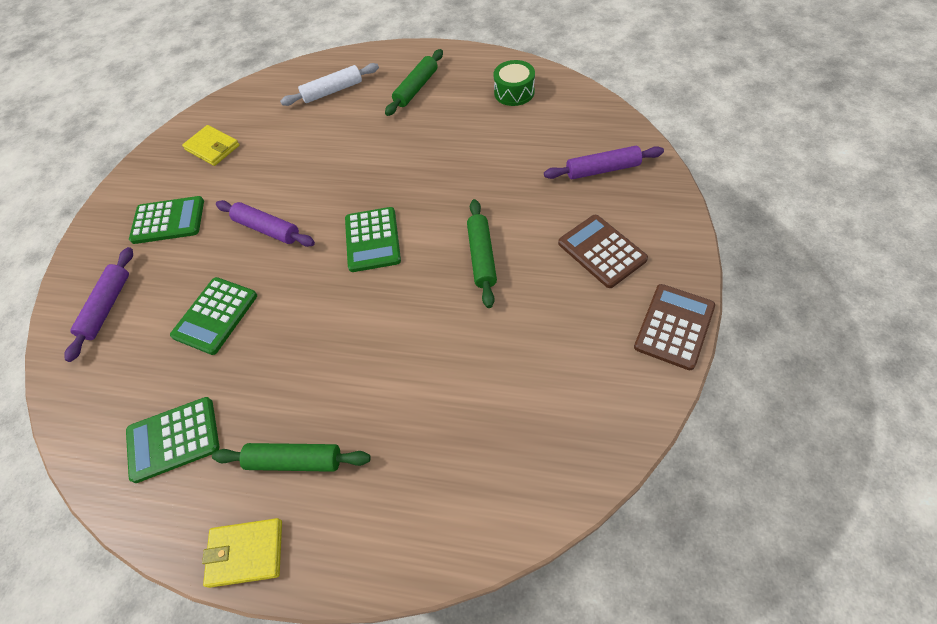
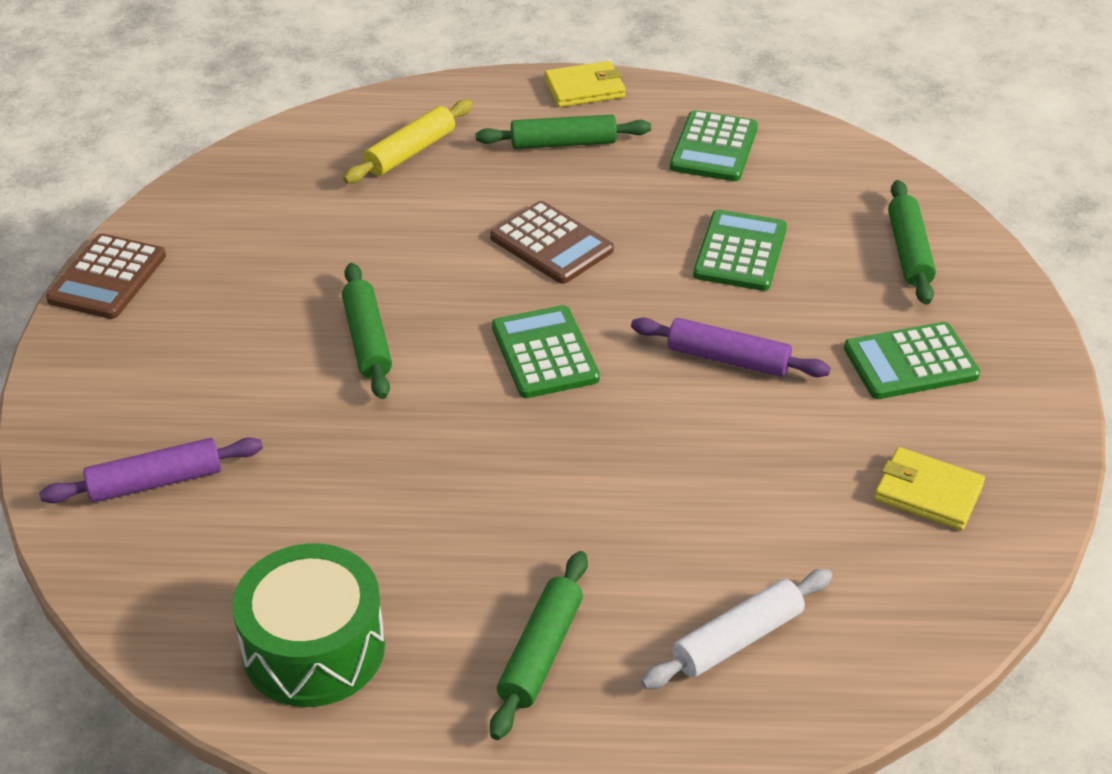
camera: 165 degrees right, 15 degrees down
purple rolling pin [64,247,133,362] -> green rolling pin [888,180,936,305]
green calculator [126,397,219,483] -> green calculator turned 135 degrees clockwise [670,110,758,181]
green drum [493,60,535,106] -> green drum [232,543,385,707], size x1.57
brown calculator [558,215,648,288] -> brown calculator moved to [490,201,614,284]
none -> yellow rolling pin [343,99,473,184]

